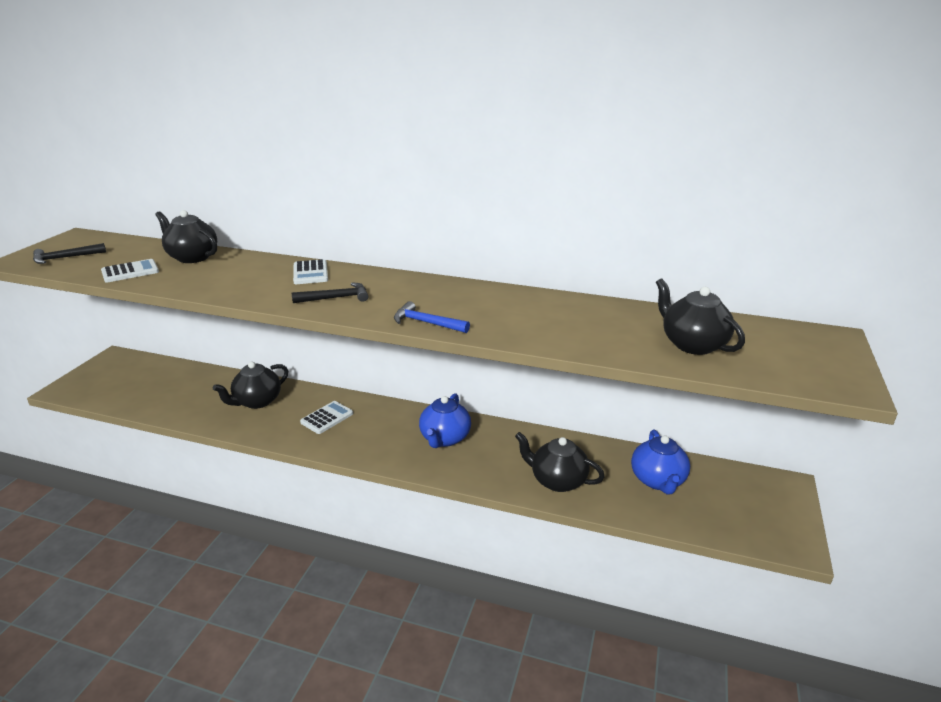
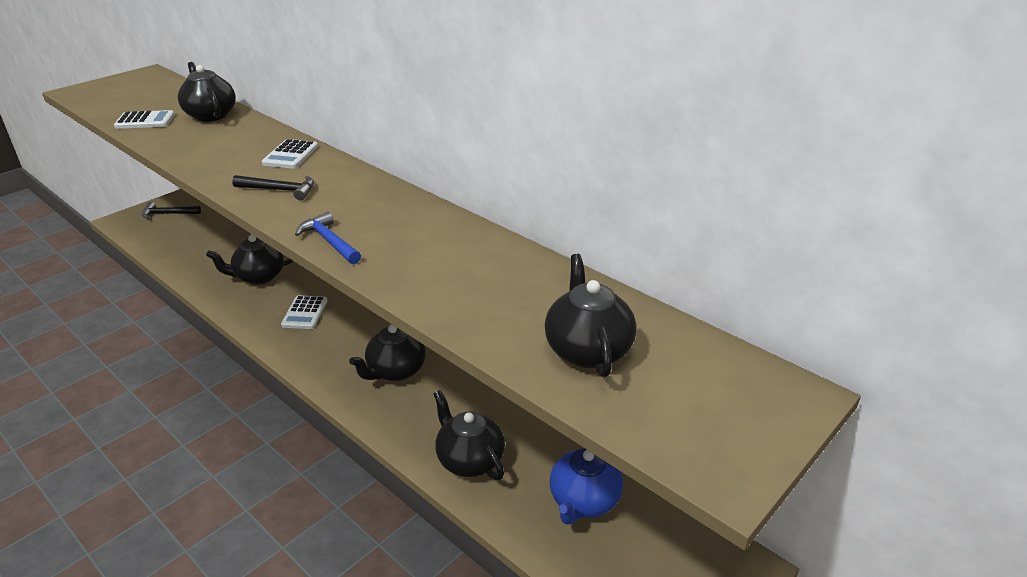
camera: 25 degrees right, 5 degrees up
black hammer [33,243,106,264] -> black hammer moved to [142,202,201,219]
white calculator [300,401,353,434] -> white calculator turned 120 degrees clockwise [281,295,327,329]
blue teapot [419,393,471,448] -> black teapot [349,324,426,381]

